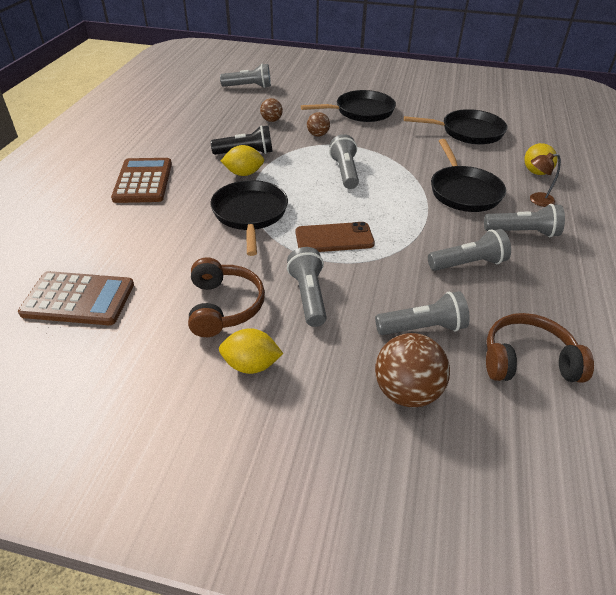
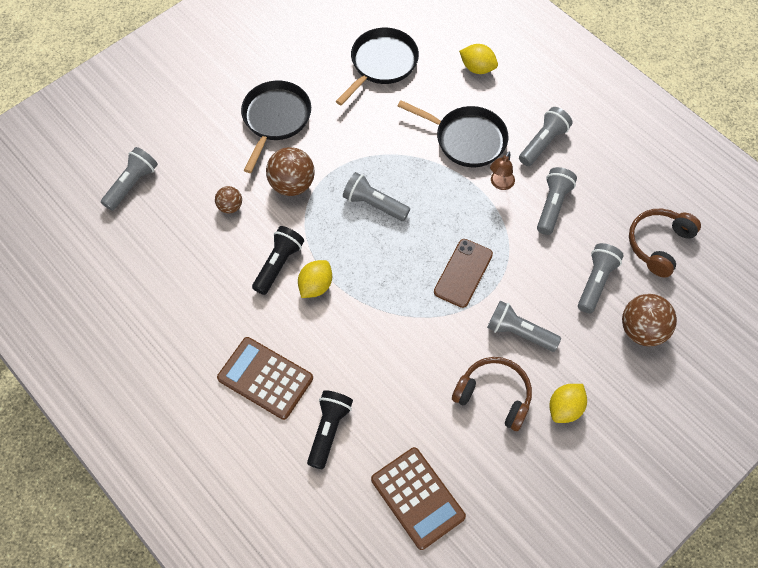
camera: 55 degrees left, 20 degrees up
brown calculator [18,271,134,325] -> brown calculator turned 105 degrees clockwise [371,447,466,550]
black pan [210,180,288,256] -> none
brown ball [307,112,330,137] -> brown ball [266,147,315,196], size x1.79
brown lamp [530,153,561,207] -> brown lamp moved to [490,152,515,190]
none -> black flashlight [307,390,353,469]

